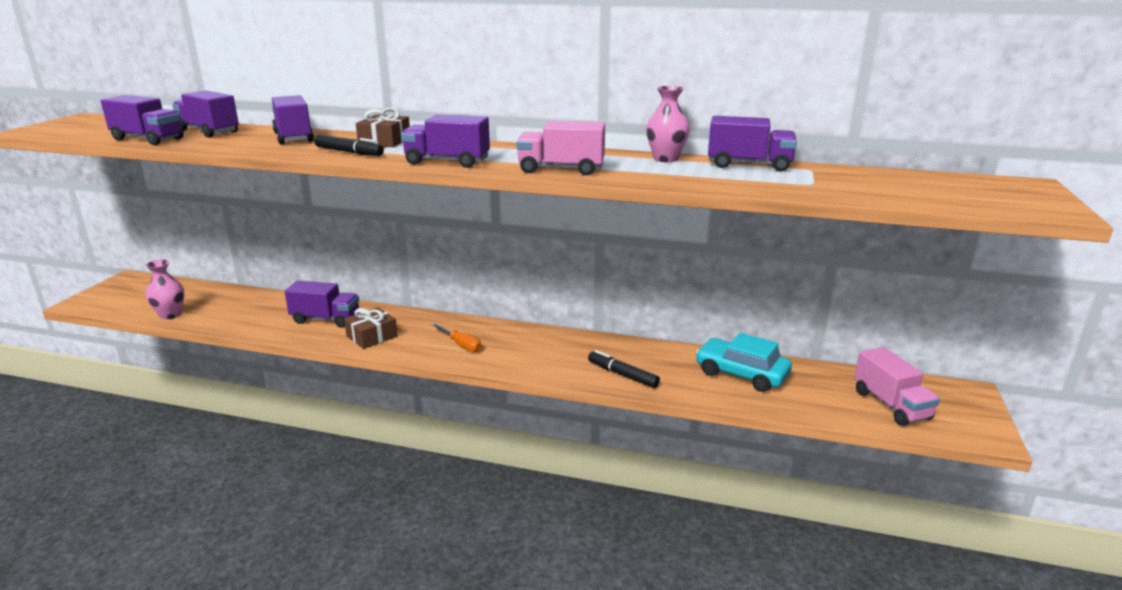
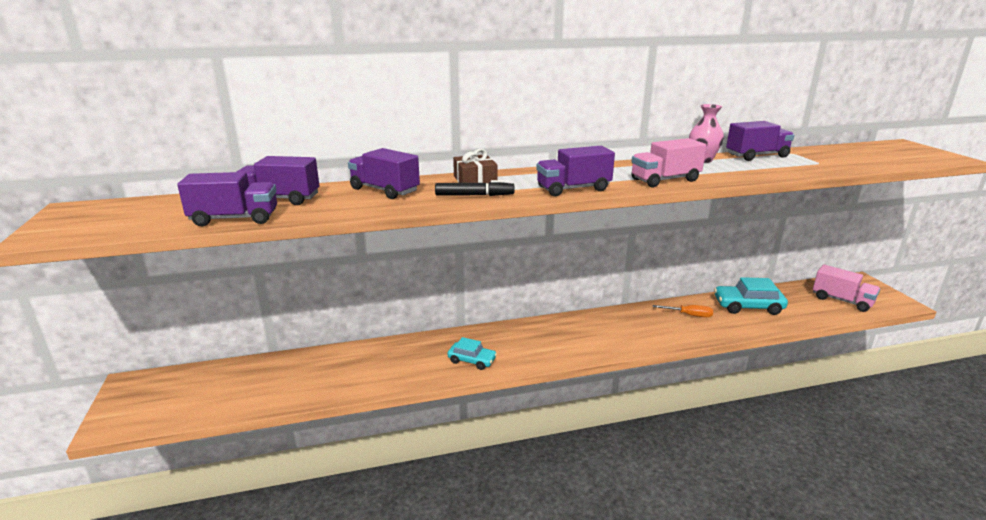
camera: 30 degrees left, 0 degrees up
pink vase [145,259,185,319] -> none
purple truck [284,280,359,328] -> none
brown gift [344,307,398,349] -> turquoise car [447,337,497,370]
orange screwdriver [431,323,482,352] -> orange screwdriver moved to [653,305,713,317]
black marker [588,350,660,388] -> none

